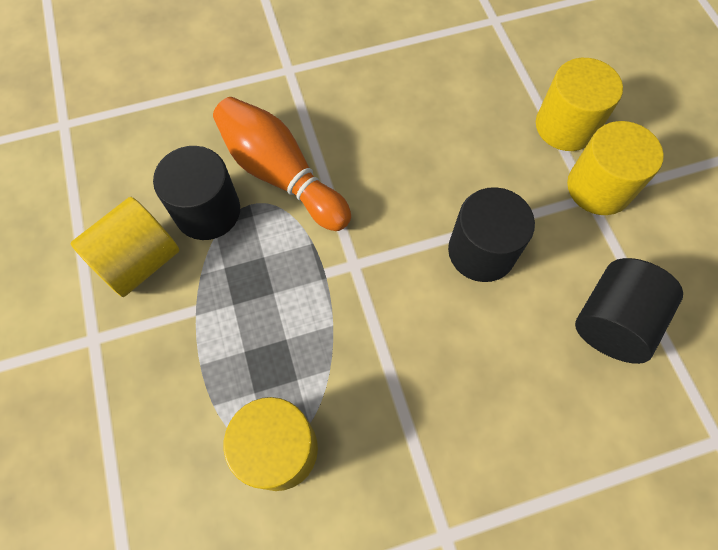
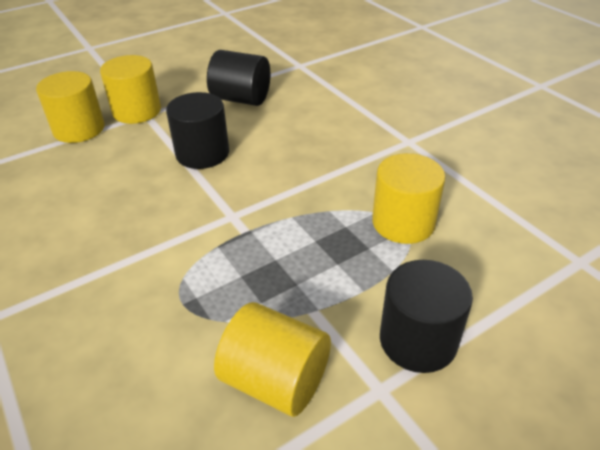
camera: 105 degrees left, 25 degrees down
black cylinder [153,146,240,240] -> black cylinder moved to [380,260,473,373]
orange bowling pin [213,97,351,231] -> none

